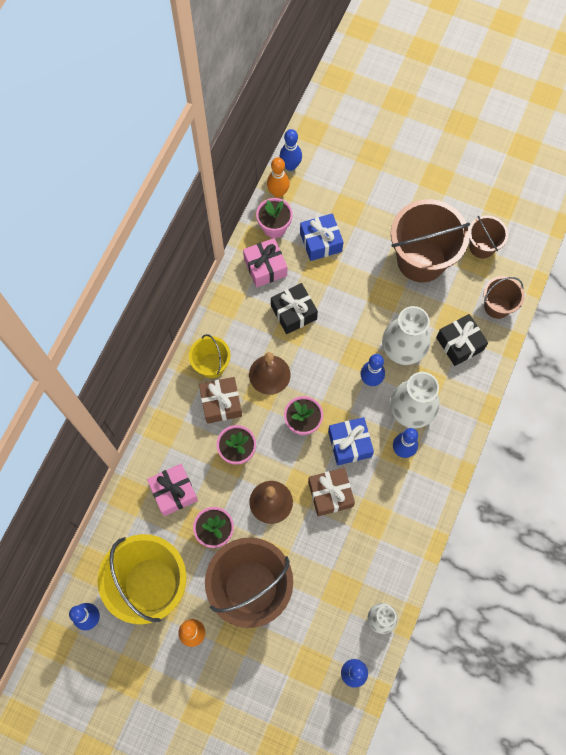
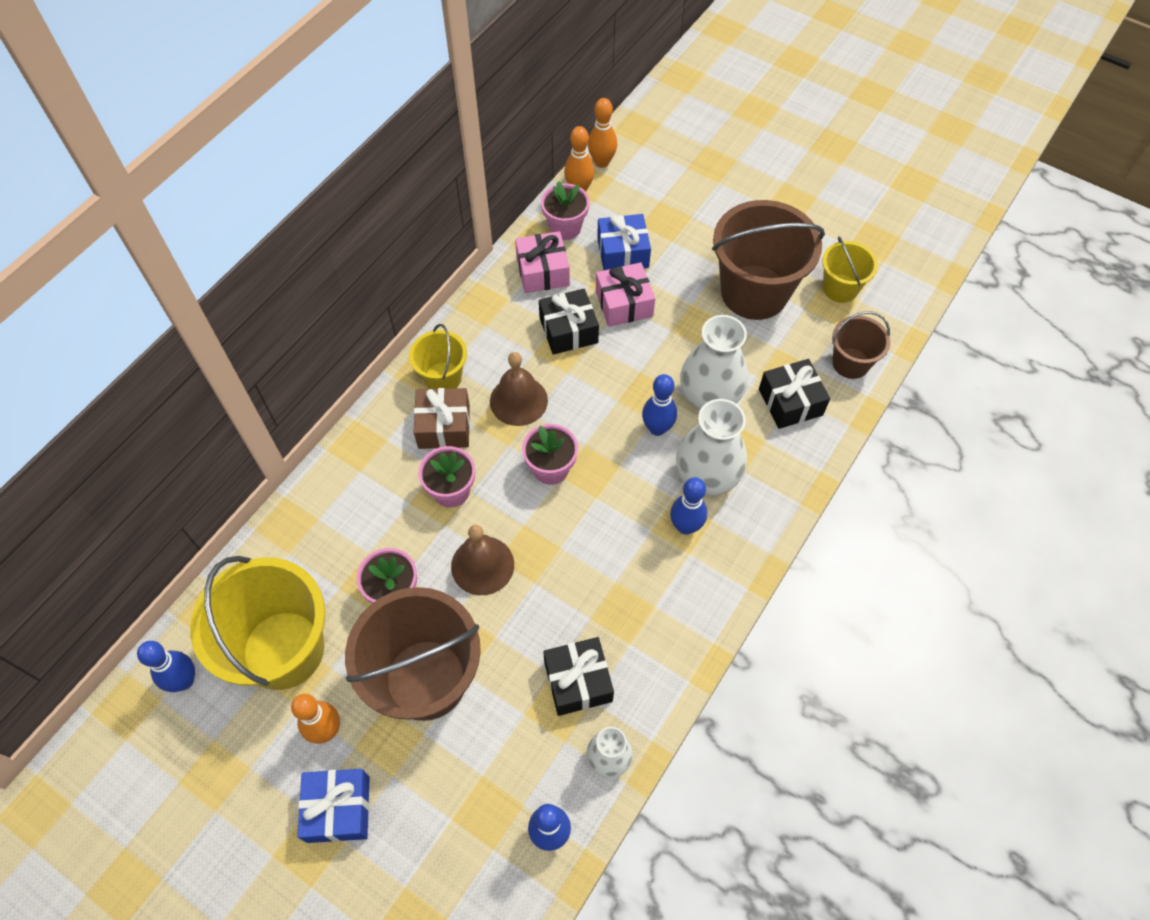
camera: 10 degrees right, 10 degrees down
pink gift [147,464,198,516] -> pink gift moved to [596,262,655,327]
blue bowling pin [280,129,302,171] -> orange bowling pin [588,98,617,168]
brown gift [308,468,355,516] -> none
blue gift [328,417,374,465] -> blue gift moved to [297,769,370,843]
brown bucket [469,216,508,259] -> yellow bucket [822,236,878,303]
none -> black gift [543,637,614,716]

